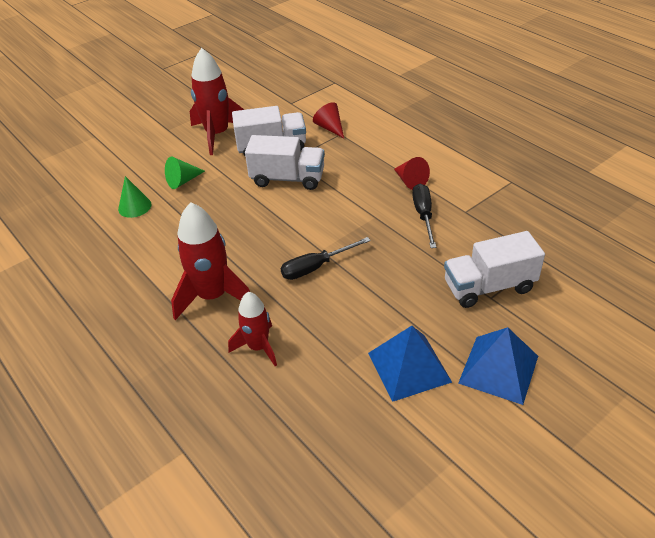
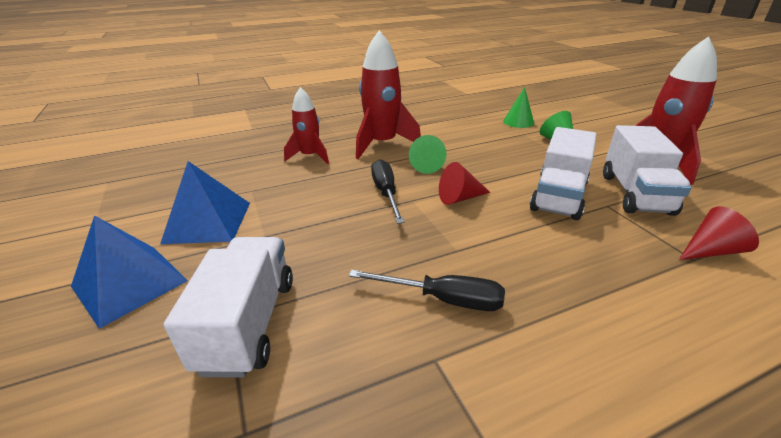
camera: 105 degrees right, 10 degrees down
red cone [394,157,430,190] -> red cone moved to [439,162,490,205]
none -> green cone [409,135,446,174]

